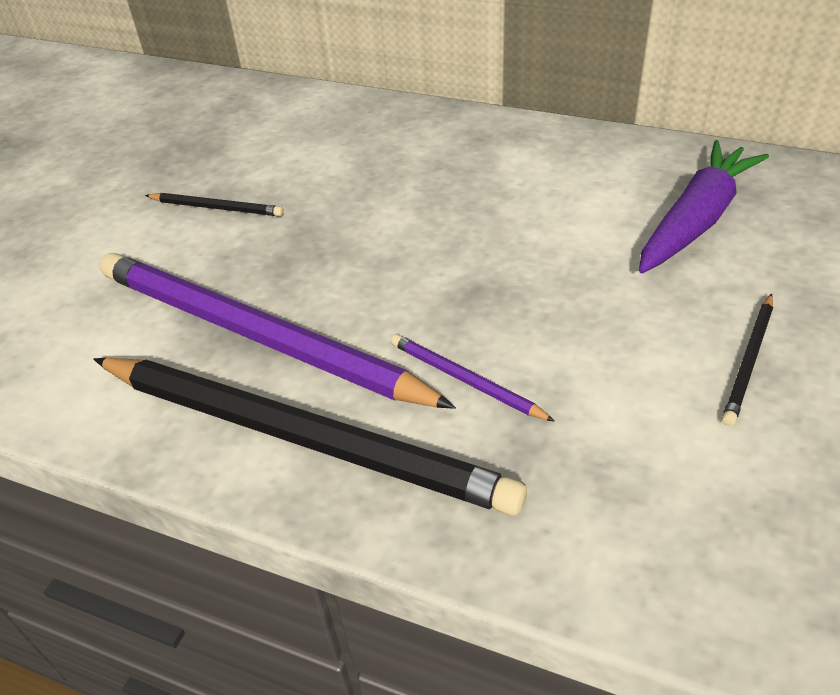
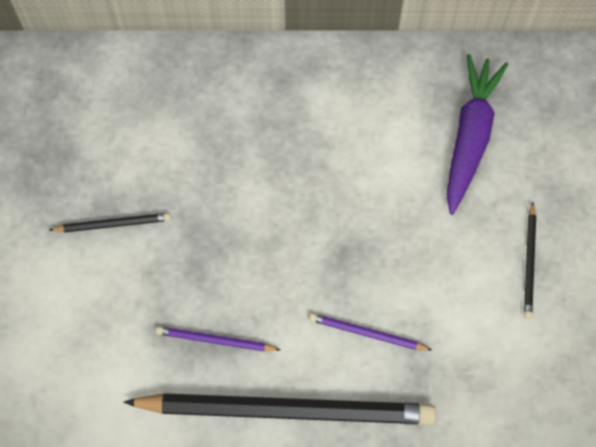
camera: 25 degrees left, 25 degrees up
purple pencil [100,253,456,409] -> purple pencil [156,326,280,351], size x0.42

